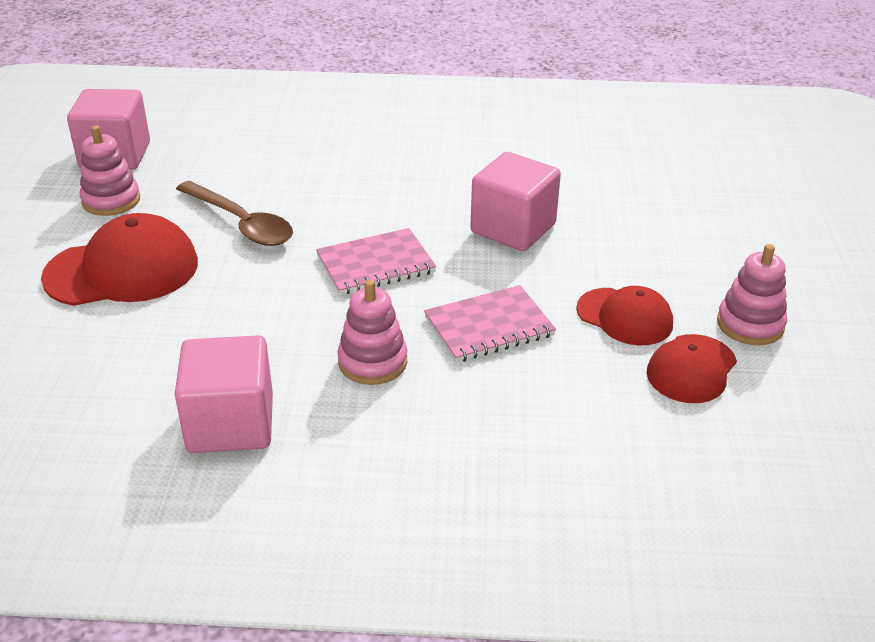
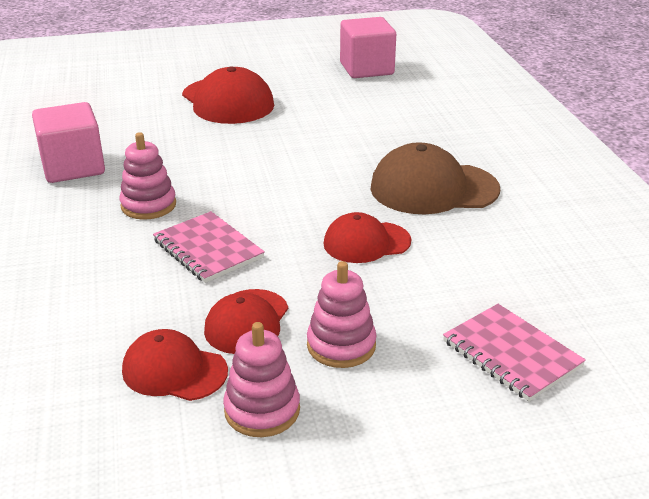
camera: 75 degrees right, 5 degrees down
pink stacking toy [80,125,140,216] -> pink stacking toy moved to [307,261,377,368]
brown spoon [176,181,293,246] -> none
pink notebook [316,228,436,295] -> pink notebook moved to [443,304,586,402]
pink cube [470,152,561,251] -> red cap [323,212,411,263]
none -> brown cap [370,142,500,214]

